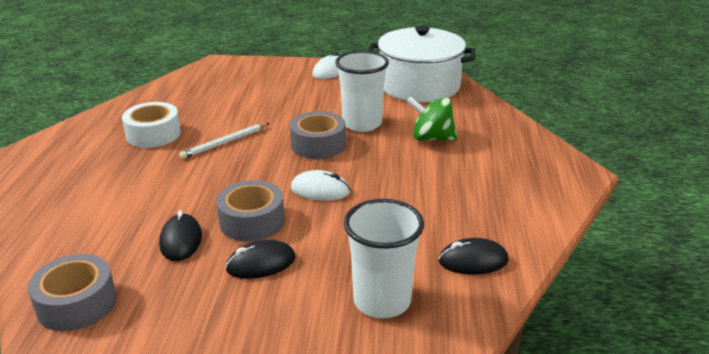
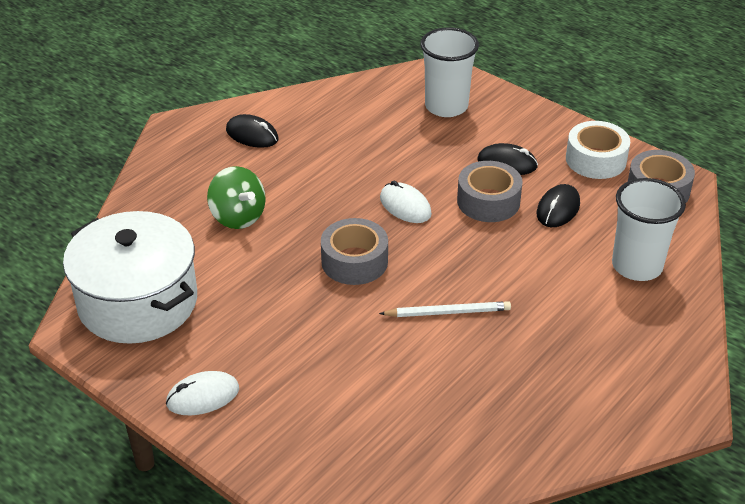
camera: 145 degrees left, 10 degrees up
white tape [122,102,181,148] -> white tape moved to [566,121,630,179]
white cup [335,51,389,132] -> white cup moved to [612,178,686,281]
black mouse [438,238,509,274] -> black mouse moved to [226,114,278,148]

